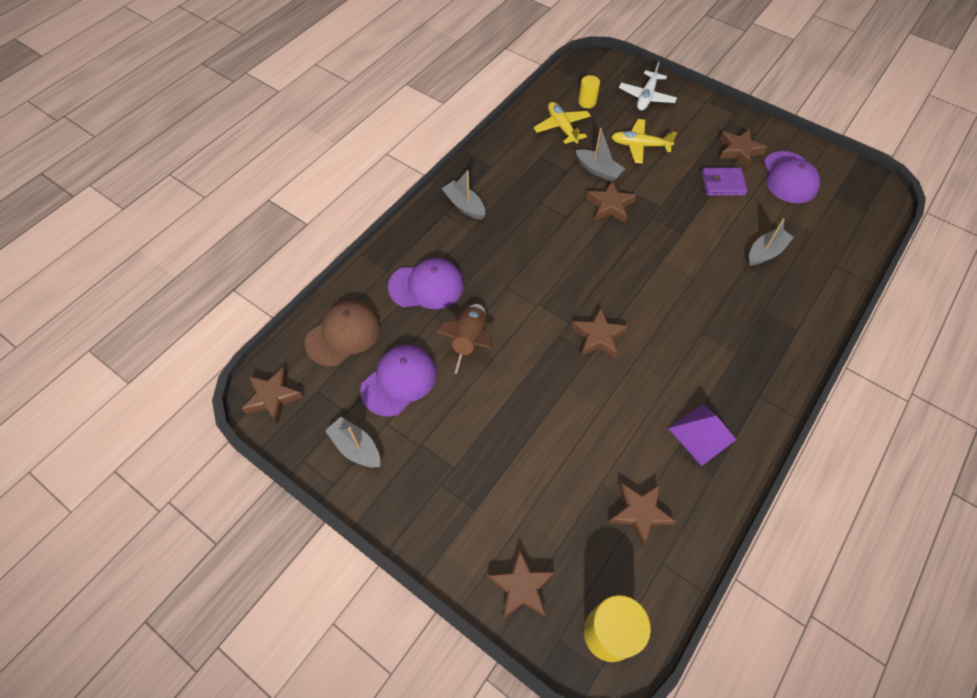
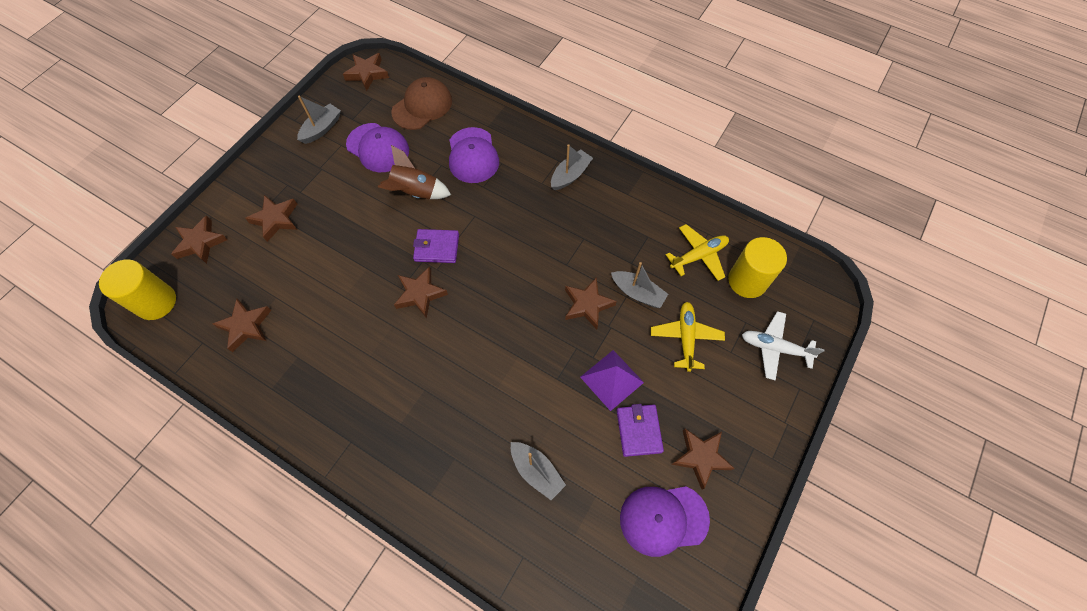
camera: 85 degrees right, 5 degrees up
brown cap [305,300,381,366] -> brown cap turned 90 degrees counterclockwise [391,77,452,130]
grey boat [576,128,625,181] -> grey boat turned 90 degrees counterclockwise [611,262,668,308]
yellow cylinder [578,75,600,108] -> yellow cylinder [728,237,787,298], size x1.79
purple pyramid [668,404,737,466] -> purple pyramid moved to [580,350,644,411]
none -> brown star [245,195,297,242]
none -> purple wallet [413,229,459,263]

